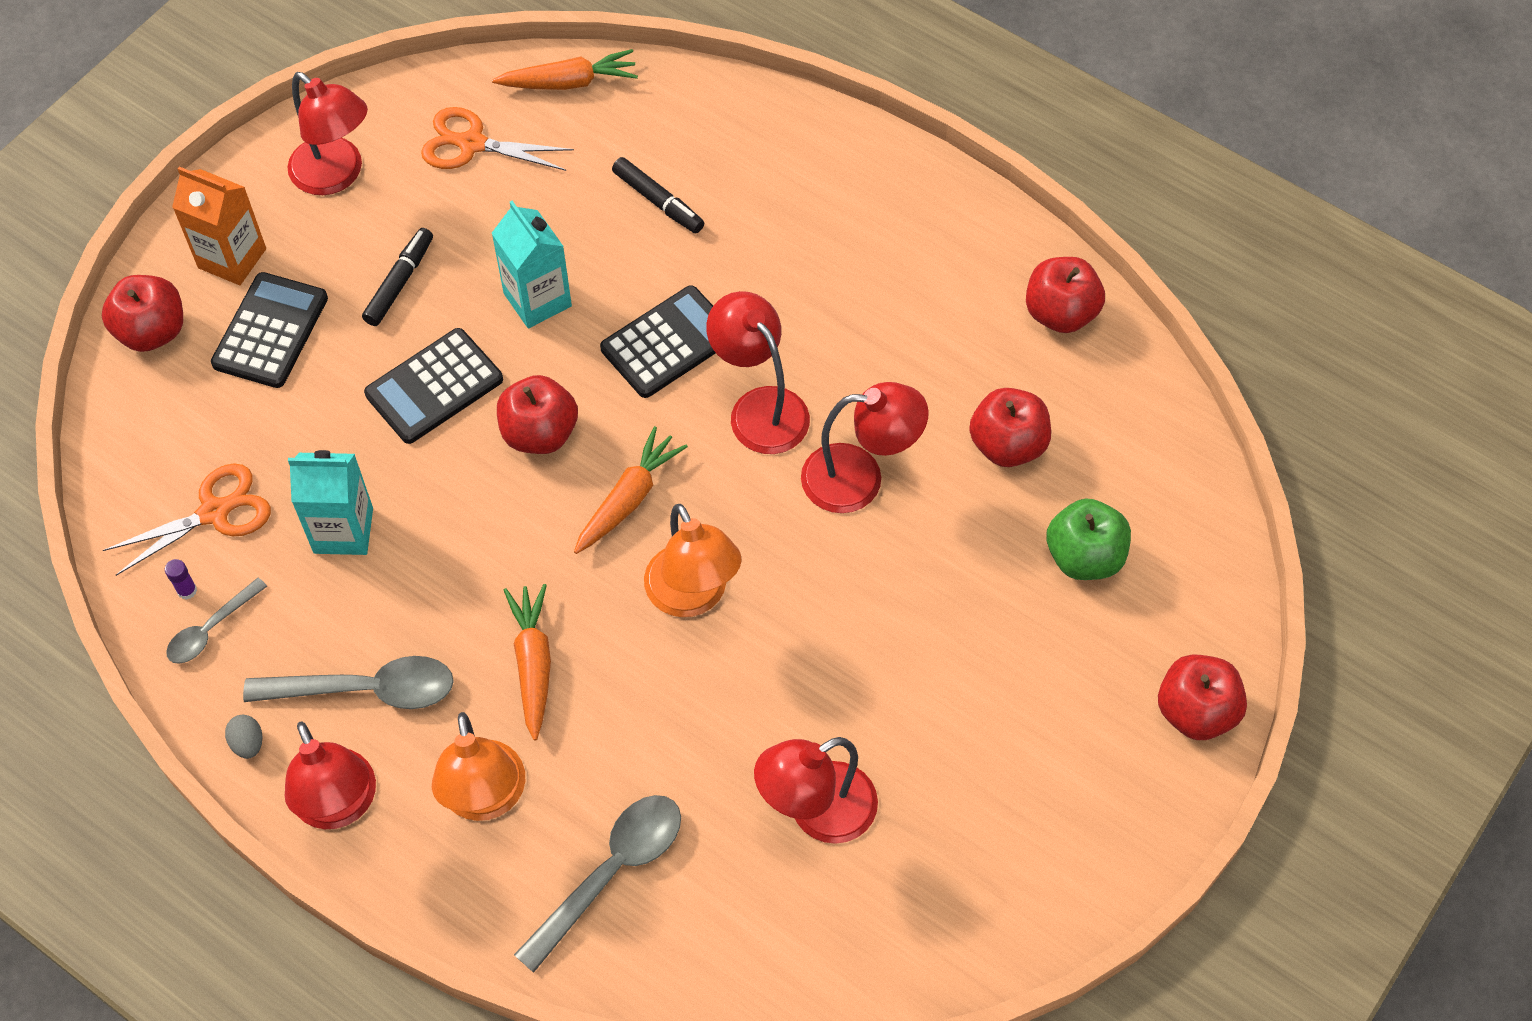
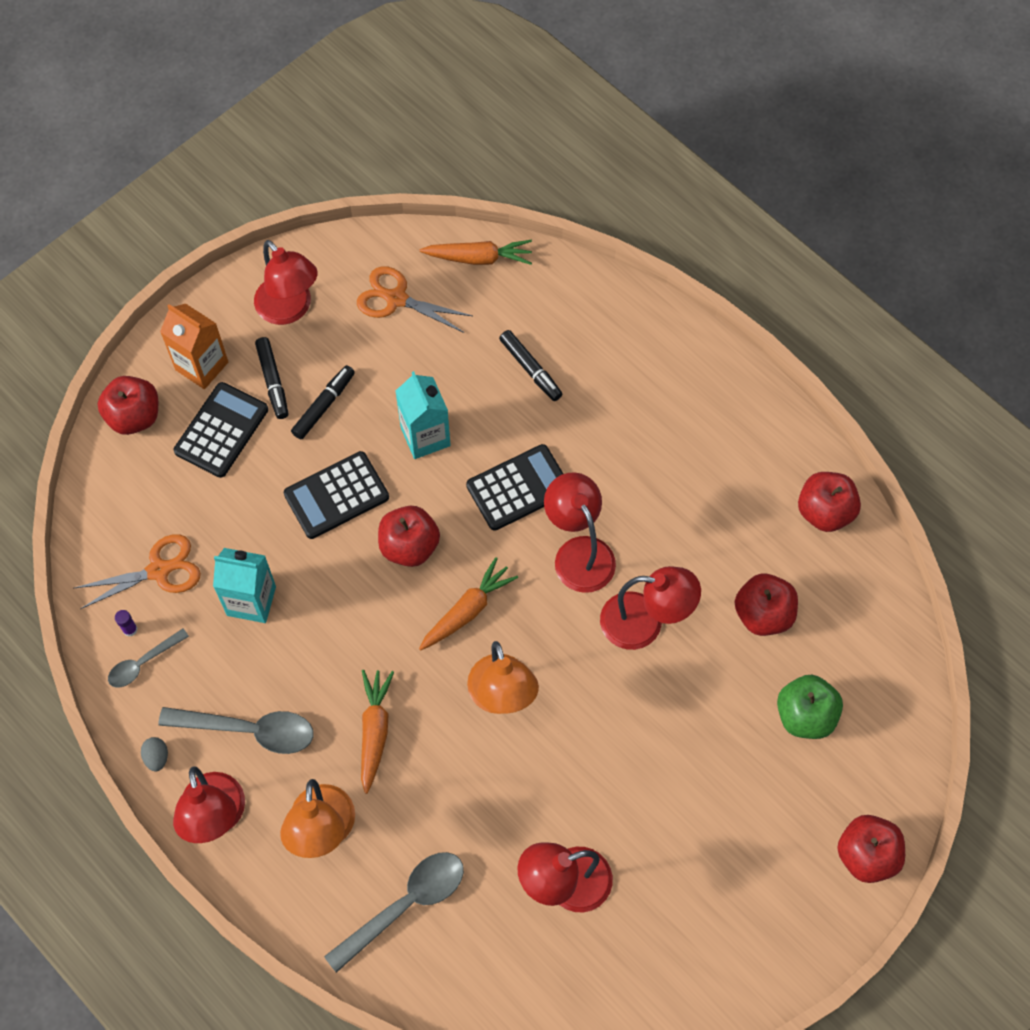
camera: 10 degrees right, 5 degrees up
none -> black marker [255,337,288,419]

